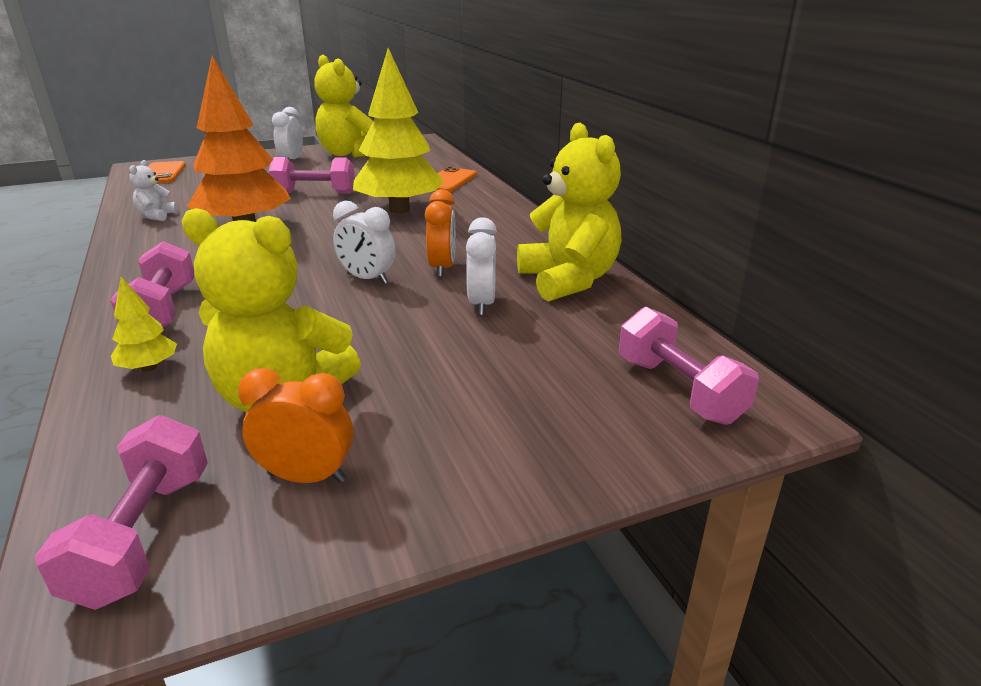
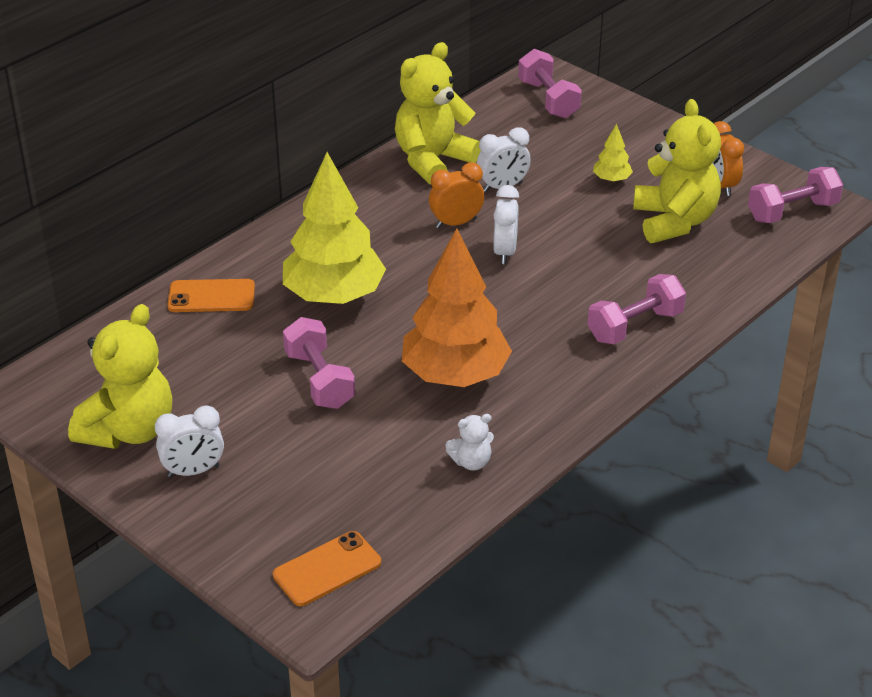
camera: 115 degrees left, 10 degrees up
yellow tree [111,277,177,372] -> yellow tree moved to [593,124,633,182]
pink dumbbell [619,307,759,425] -> pink dumbbell turned 60 degrees counterclockwise [518,49,582,118]

